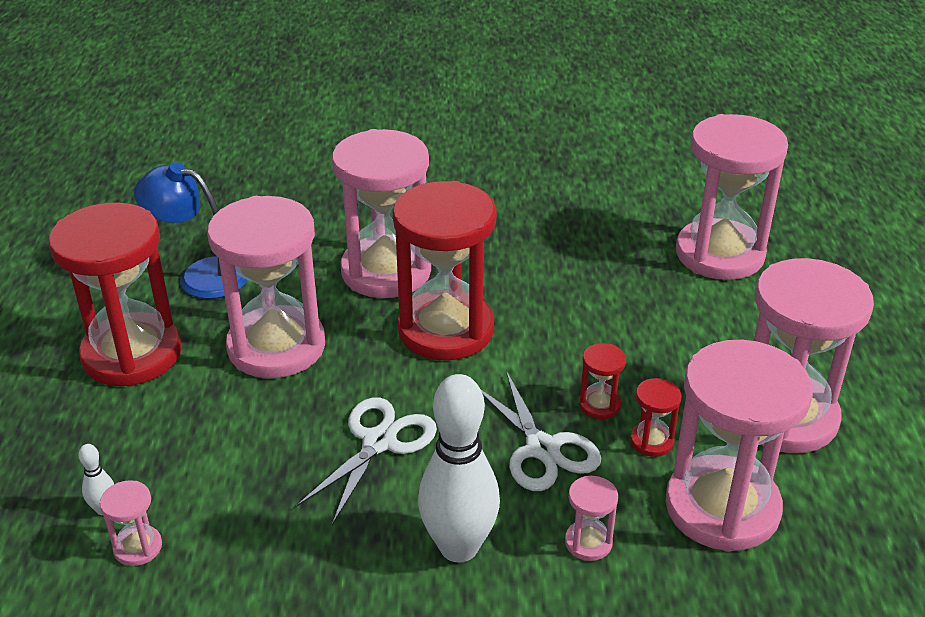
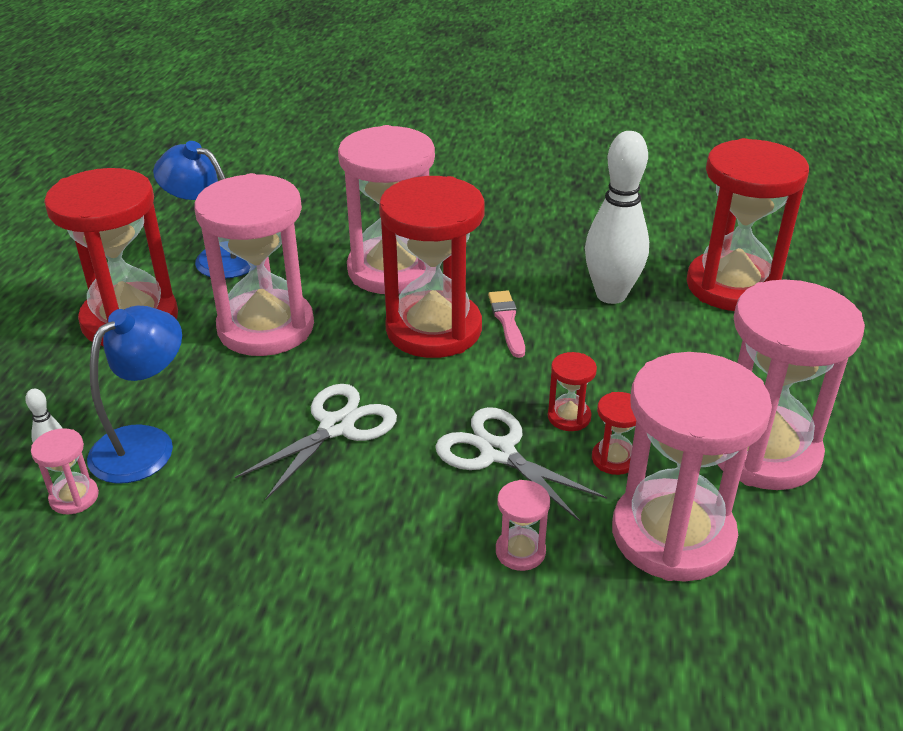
camera: 10 degrees right, 0 degrees up
white bowling pin [418,374,500,563] -> white bowling pin moved to [585,131,649,304]
white scissors [481,371,601,491] -> white scissors turned 150 degrees clockwise [435,407,607,522]
pink hourglass [676,114,788,280] -> red hourglass [686,138,809,311]
none -> blue lamp [87,306,182,484]
none -> pink brush [488,290,525,358]

